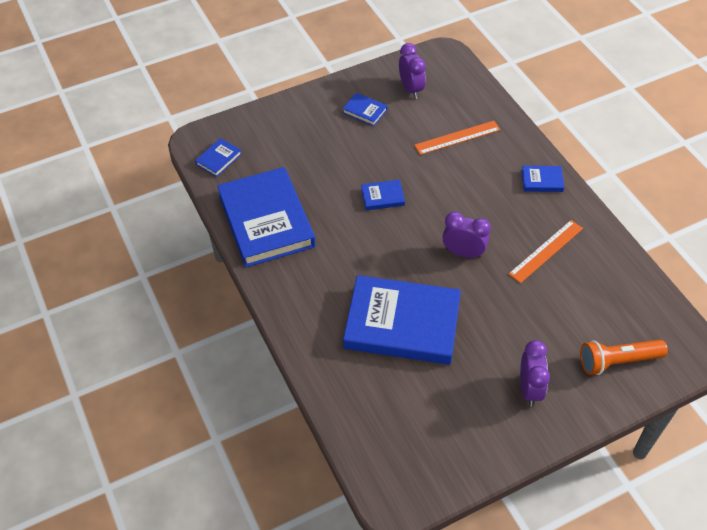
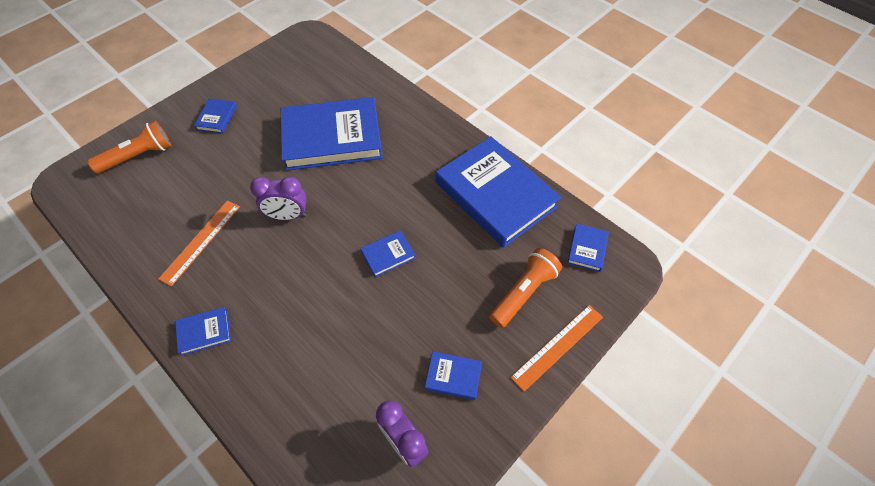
camera: 160 degrees right, 5 degrees up
orange ruler [414,121,500,155] -> orange ruler moved to [510,305,603,392]
purple clock [520,340,550,407] -> blue book [194,98,237,134]
none -> orange flashlight [489,248,562,328]

